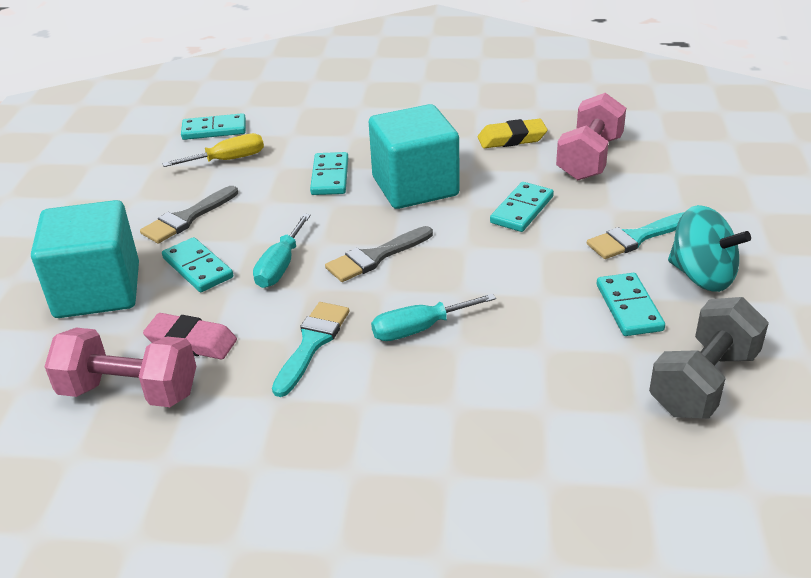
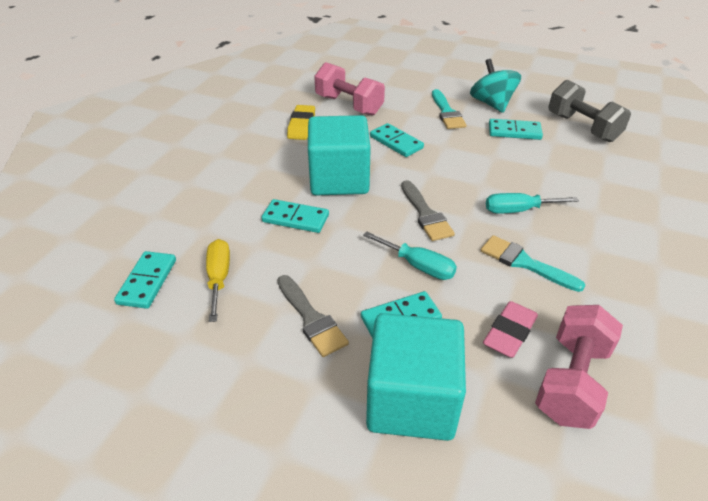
camera: 75 degrees left, 5 degrees up
turquoise screwdriver [371,293,496,341] -> turquoise screwdriver turned 90 degrees clockwise [486,193,579,214]
turquoise spinning top [668,205,751,292] -> turquoise spinning top turned 75 degrees counterclockwise [470,59,521,113]

